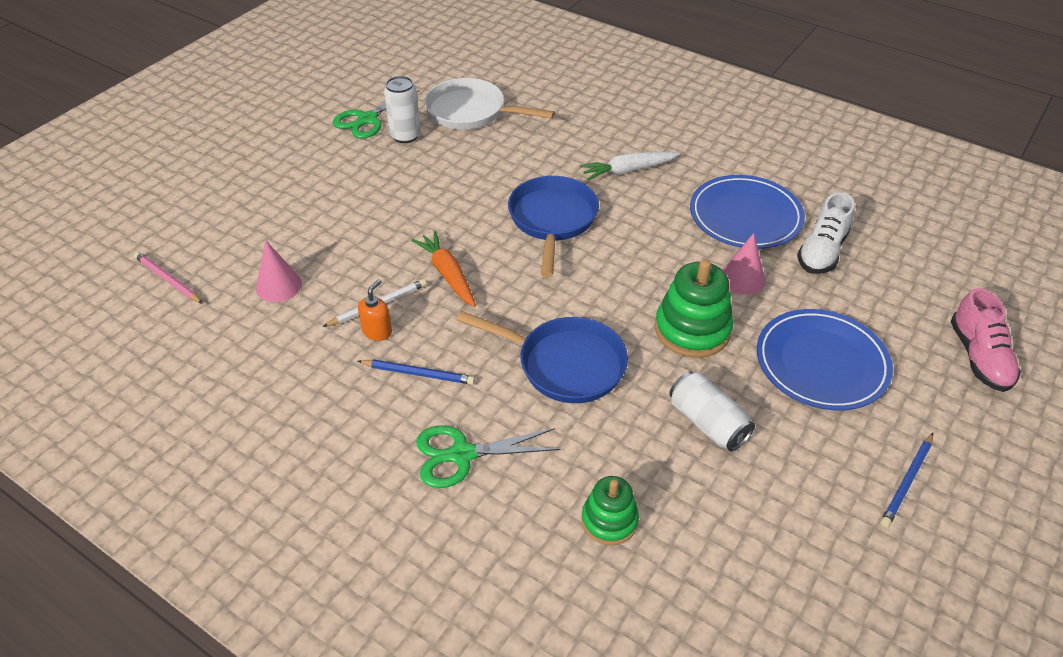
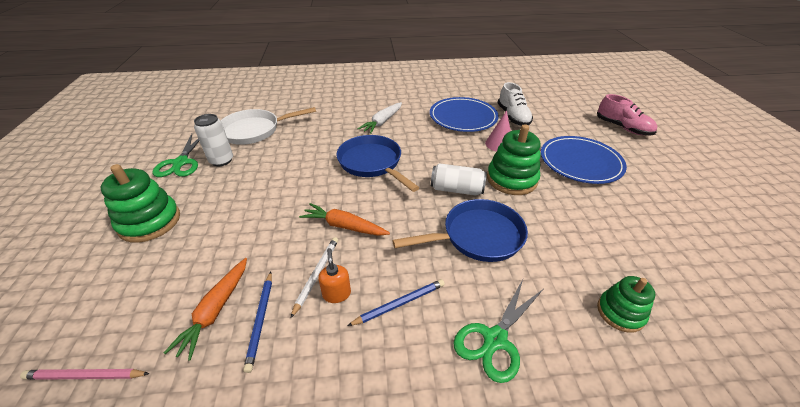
camera: 40 degrees left, 5 degrees down
pink cone [256,240,302,302] -> orange carrot [164,258,247,361]
white can [669,371,755,452] -> white can moved to [431,163,487,195]
blue pencil [880,433,933,528] -> blue pencil moved to [243,272,272,373]
none -> green stacking toy [101,164,180,243]

